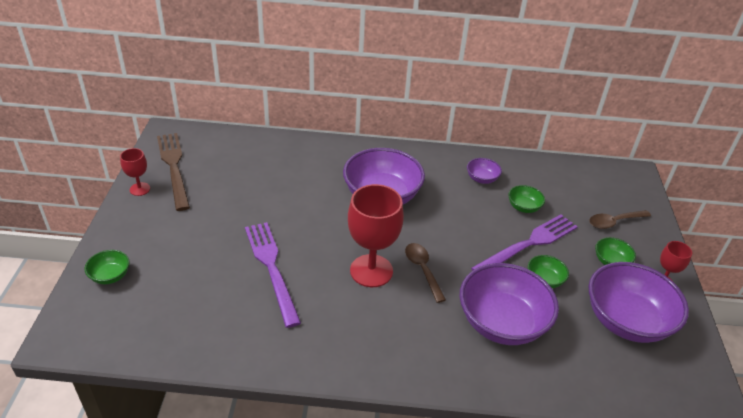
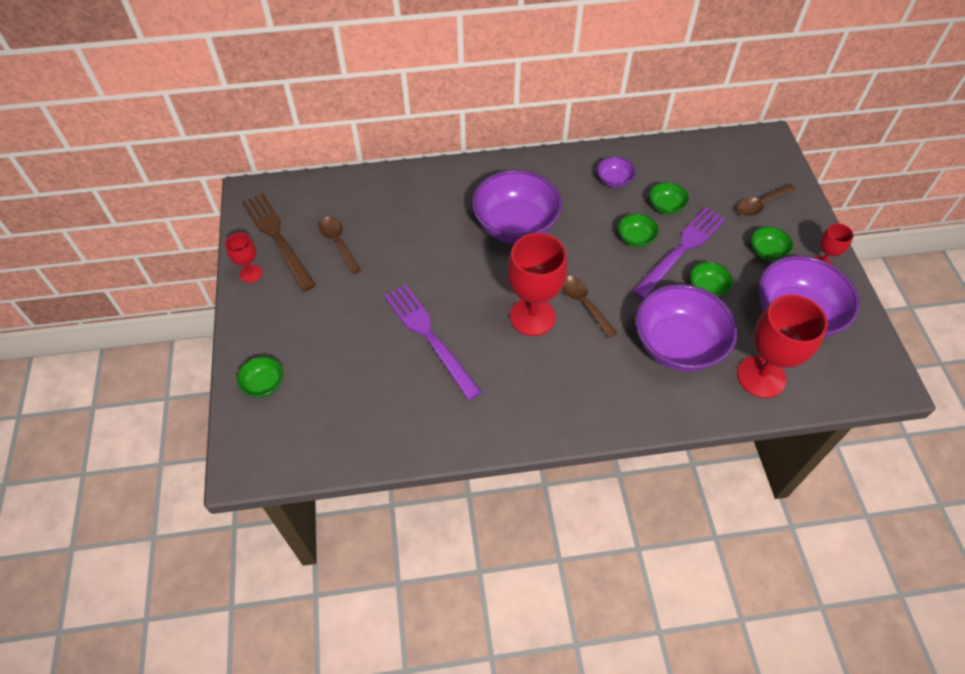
camera: 10 degrees left, 15 degrees up
none -> brown spoon [319,216,361,274]
none -> green bowl [618,214,659,247]
none -> red goblet [737,295,828,398]

